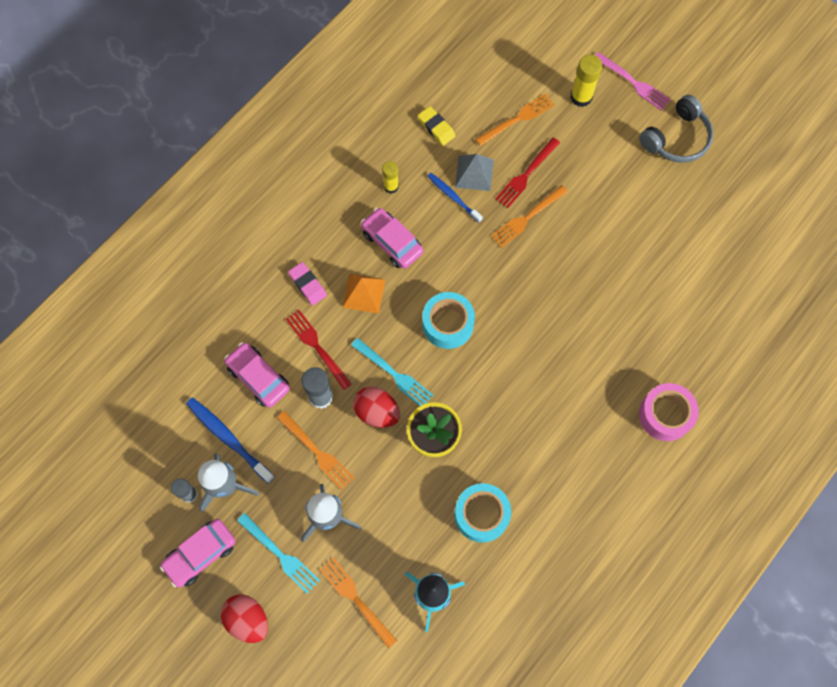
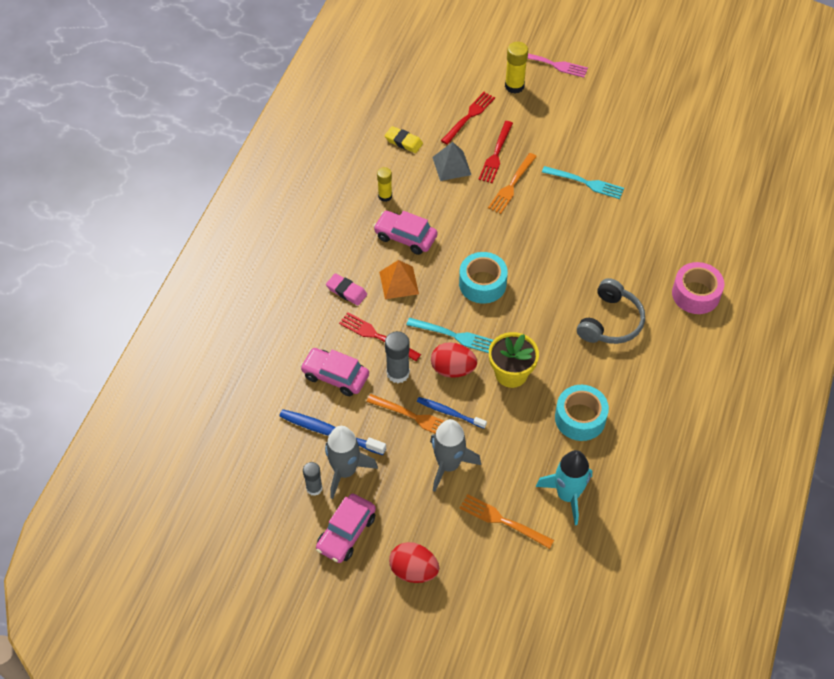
camera: 20 degrees left, 15 degrees down
turquoise fork [237,513,320,594] -> turquoise fork moved to [542,166,624,199]
blue toothbrush [427,173,483,223] -> blue toothbrush moved to [417,397,487,429]
orange fork [475,93,555,146] -> red fork [441,92,495,145]
grey headphones [639,95,714,163] -> grey headphones moved to [577,278,645,344]

